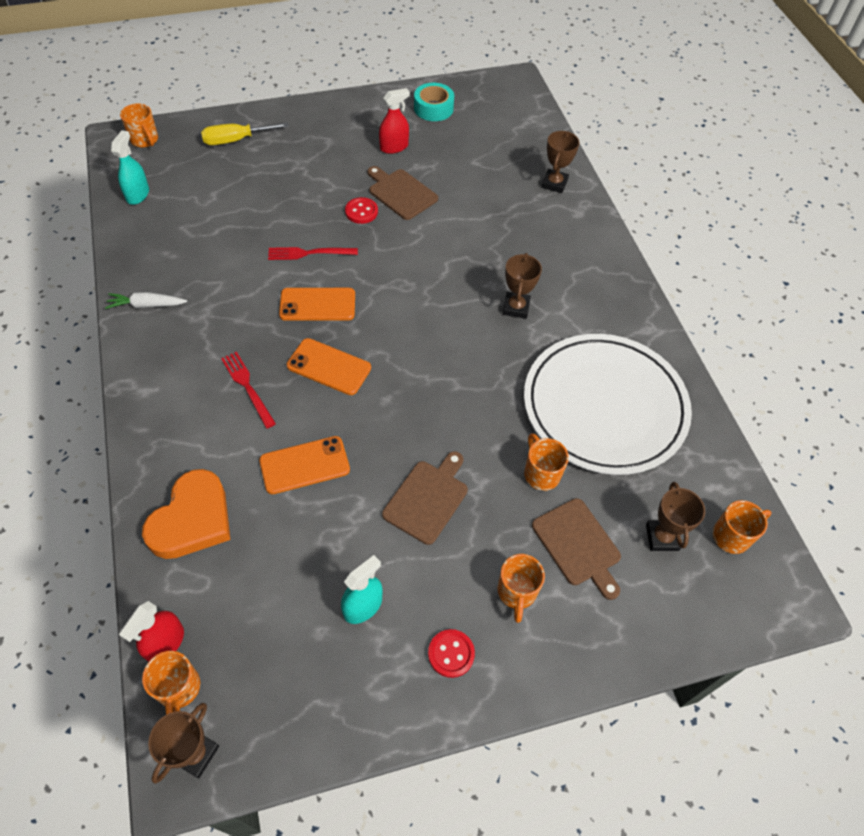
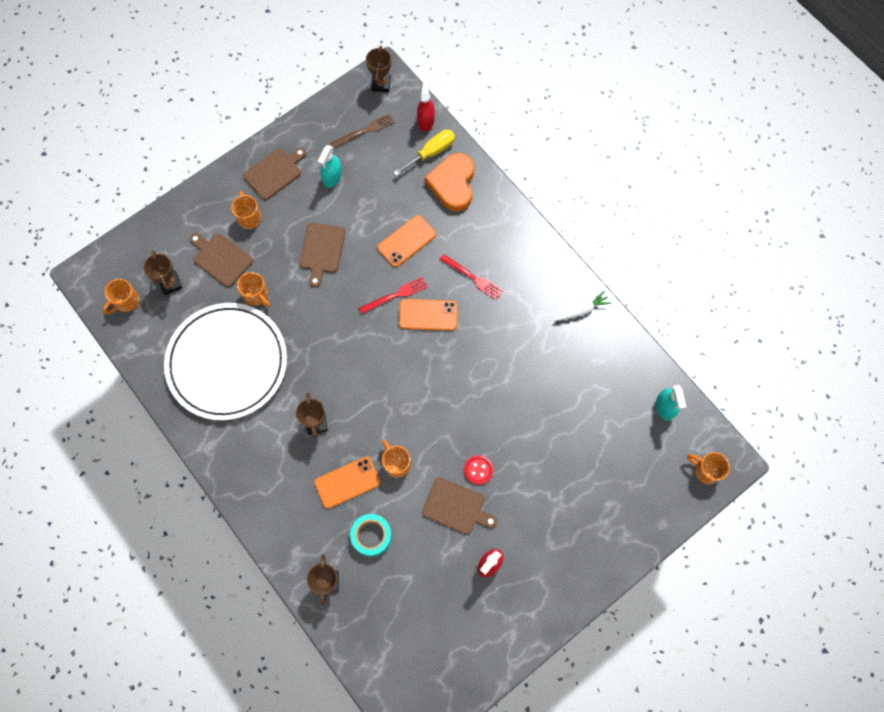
camera: 160 degrees right, 15 degrees up
orange mug [142,651,200,715] -> orange mug moved to [382,440,410,478]
yellow screwdriver [201,122,289,145] -> yellow screwdriver moved to [393,130,455,176]
red fork [268,247,358,260] -> red fork moved to [359,277,428,314]
orange phone [279,288,355,321] -> orange phone moved to [314,457,380,509]
turquoise tape [414,83,454,121] -> turquoise tape moved to [350,514,392,557]
red button [428,629,475,678] -> brown cutting board [243,148,306,200]
none -> brown fork [330,114,395,148]

